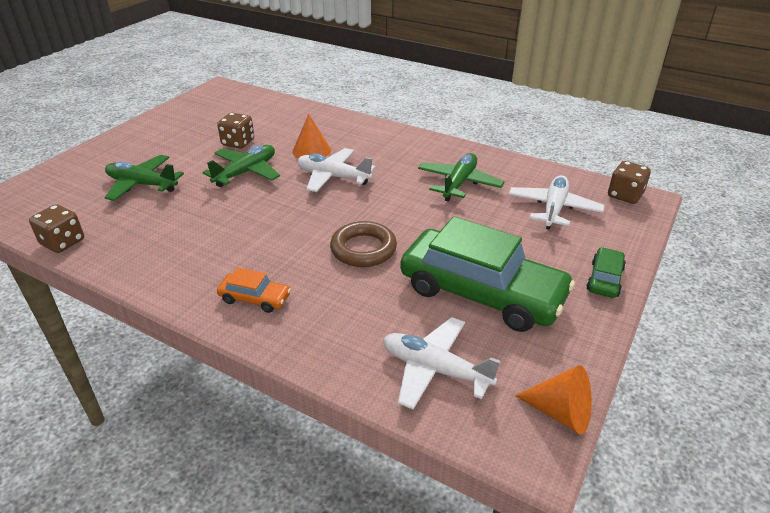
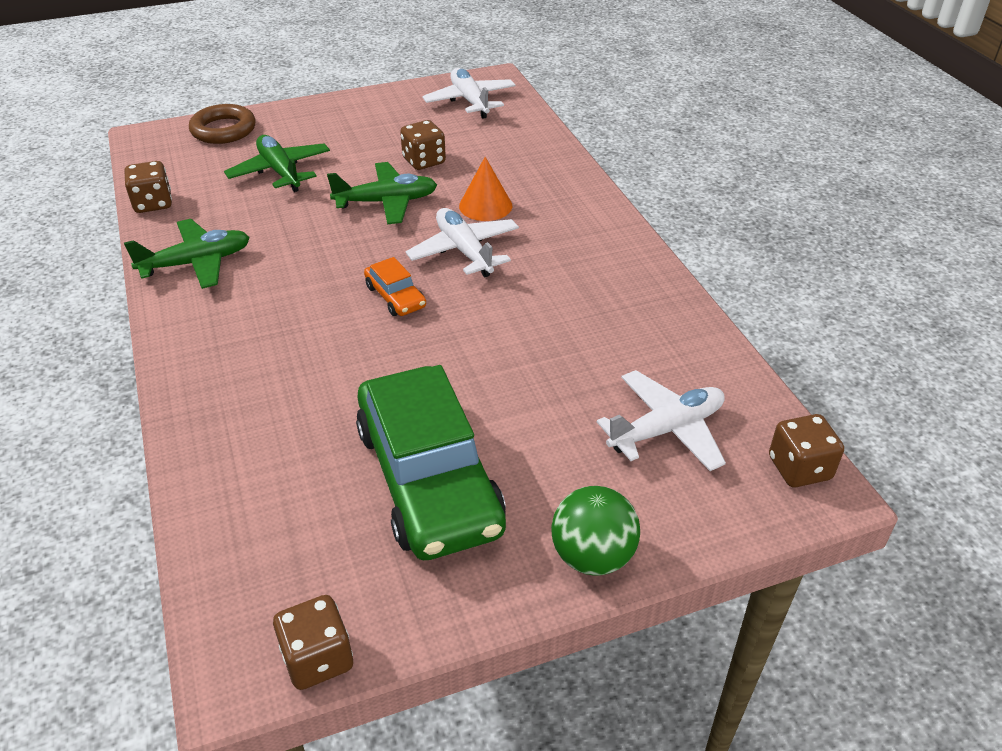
camera: 40 degrees right, 5 degrees up
orange car [217,268,291,313] -> orange car moved to [364,257,426,316]
brown ring [330,221,397,267] -> brown ring moved to [189,104,256,144]
white plane [383,317,500,410] -> white plane moved to [422,68,516,119]
green plane [418,153,505,202] -> green plane moved to [124,219,250,289]
orange cone [515,365,592,435] -> brown dice [273,595,353,690]
green car [586,247,626,298] -> green ball [551,486,640,575]

